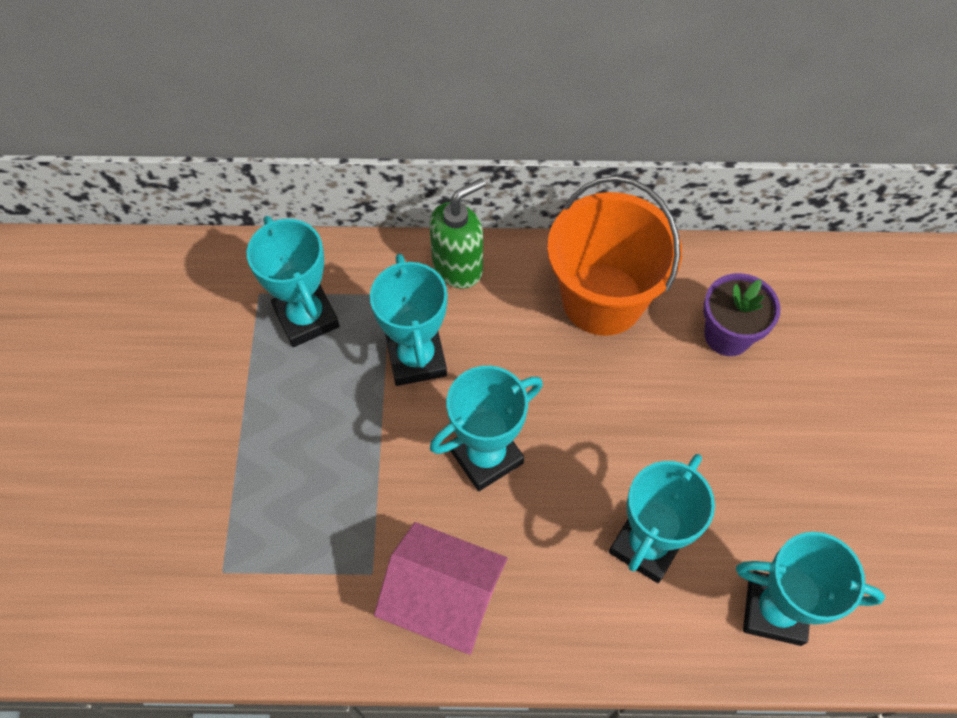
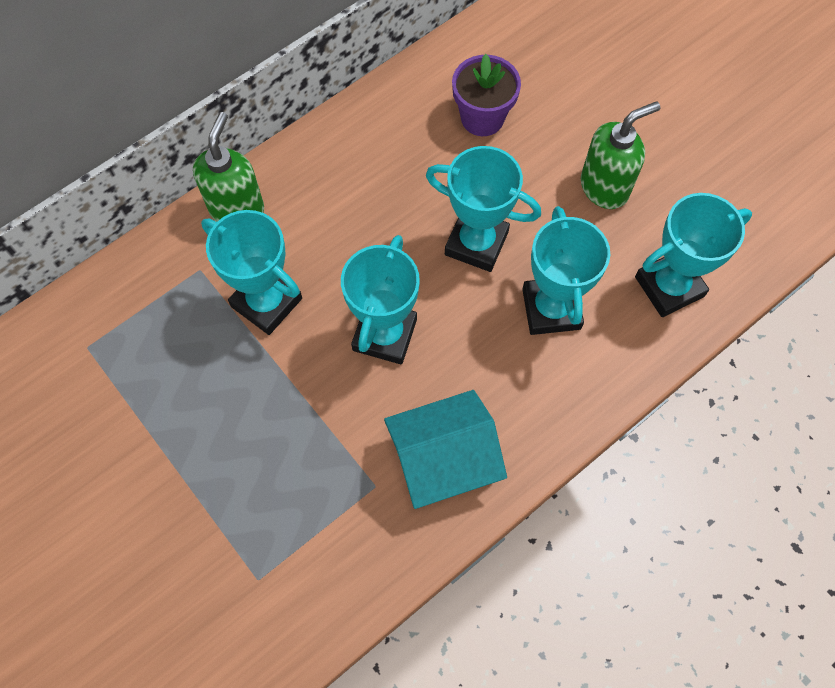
camera: 40 degrees left, 5 degrees up
turquoise trophy [247,216,339,347] -> turquoise trophy moved to [426,146,541,272]
pink house [374,522,507,655] -> turquoise house [384,390,507,509]
orange bucket [547,176,682,336] -> none
none -> green soap dispenser [581,101,660,209]

